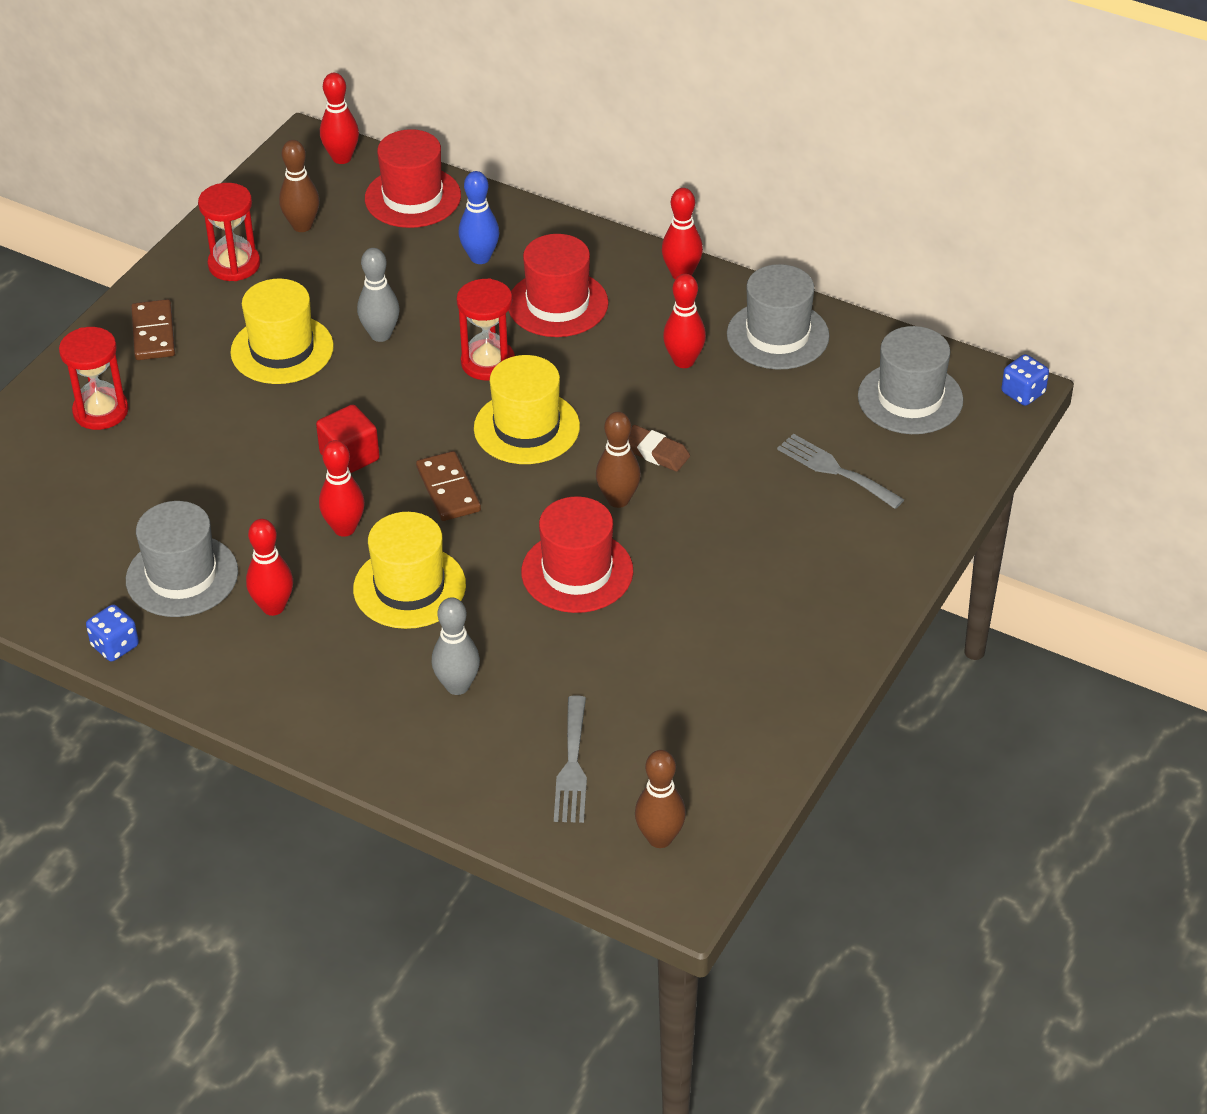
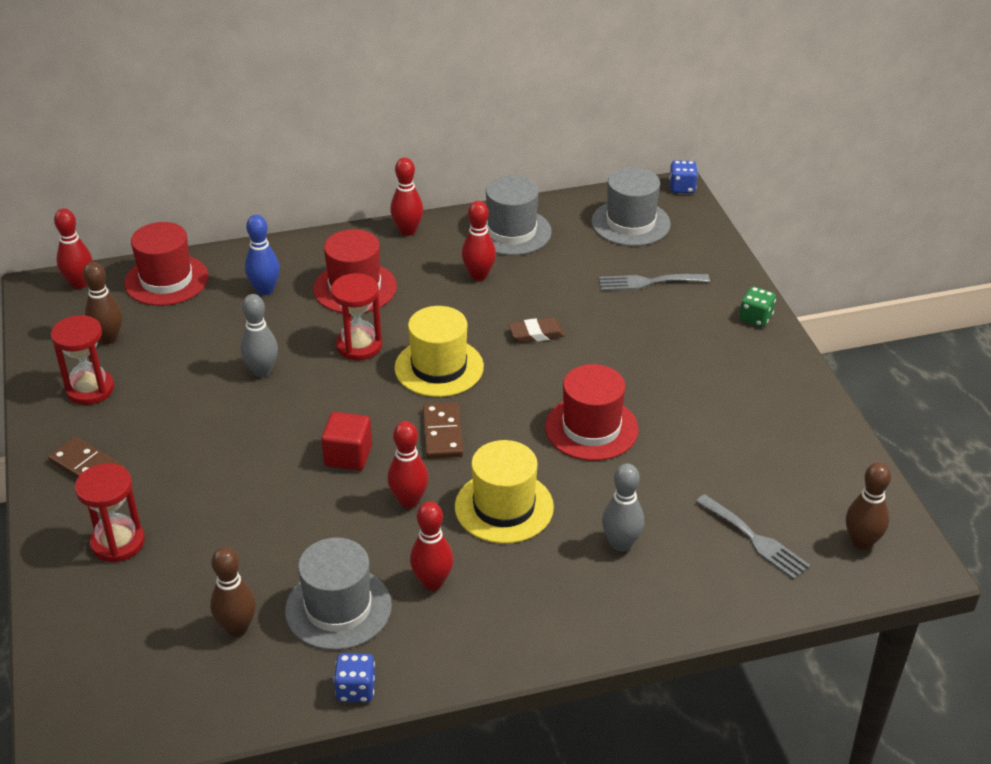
camera: 45 degrees left, 5 degrees down
yellow hat [230,279,334,384] -> none
brown domino [416,451,481,521] -> brown domino turned 60 degrees clockwise [423,402,463,459]
brown bowling pin [596,412,641,508] -> brown bowling pin moved to [210,547,256,637]
none -> green dice [739,287,776,327]

